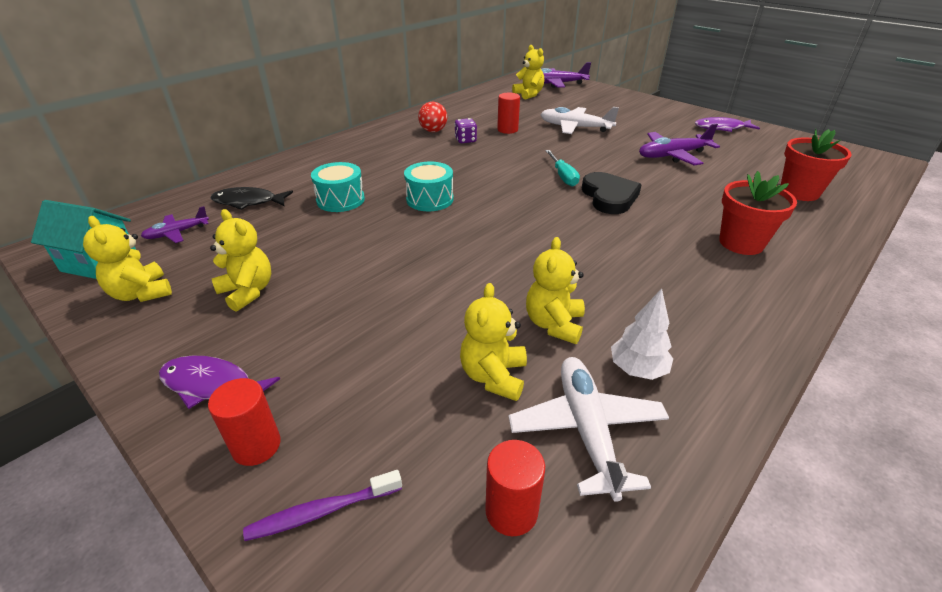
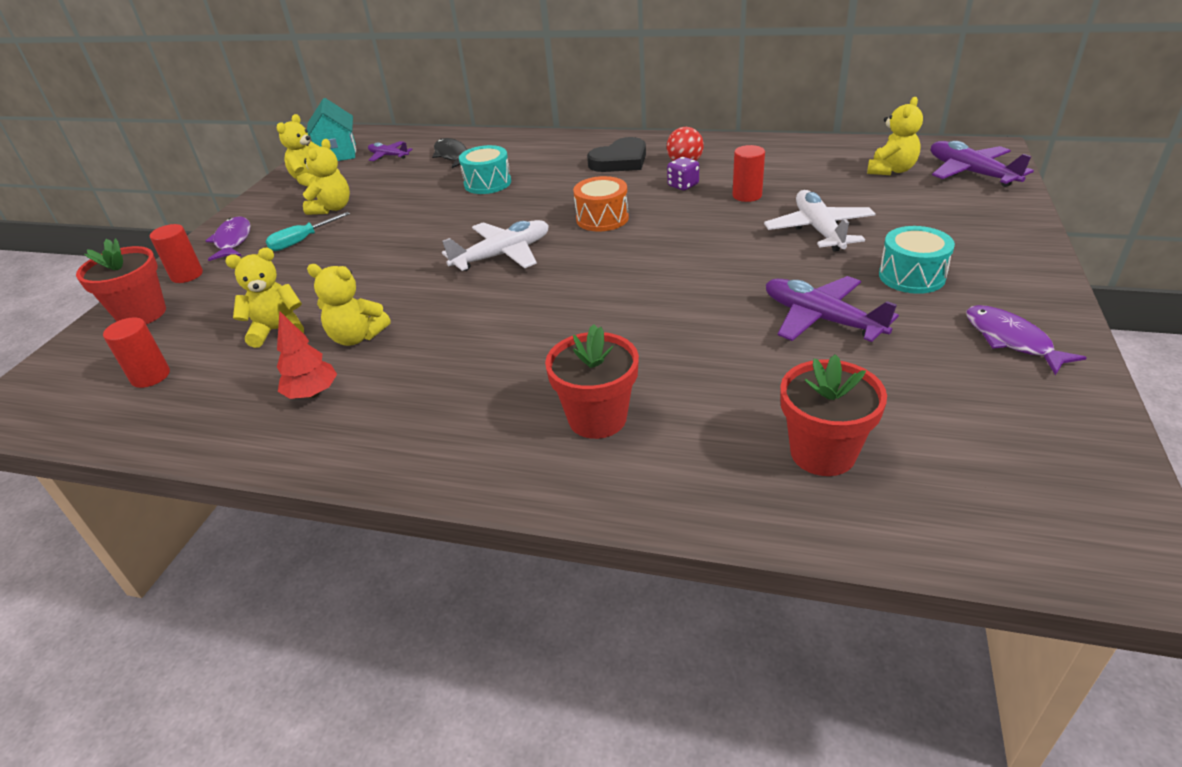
camera: 65 degrees right, 0 degrees up
purple toothbrush [243,470,402,541] -> red flower pot [76,238,166,324]
turquoise drum [404,162,454,211] -> turquoise drum moved to [879,226,955,294]
white plane [509,357,669,502] -> white plane moved to [442,220,549,271]
yellow teddy bear [526,237,585,344] -> yellow teddy bear turned 150 degrees counterclockwise [307,264,390,346]
turquoise screwdriver [545,150,580,186] -> turquoise screwdriver moved to [266,212,350,251]
black heart [582,172,641,214] -> black heart moved to [587,137,646,172]
white tree [611,289,673,380] -> red tree [277,311,337,399]
none -> orange drum [573,176,629,231]

